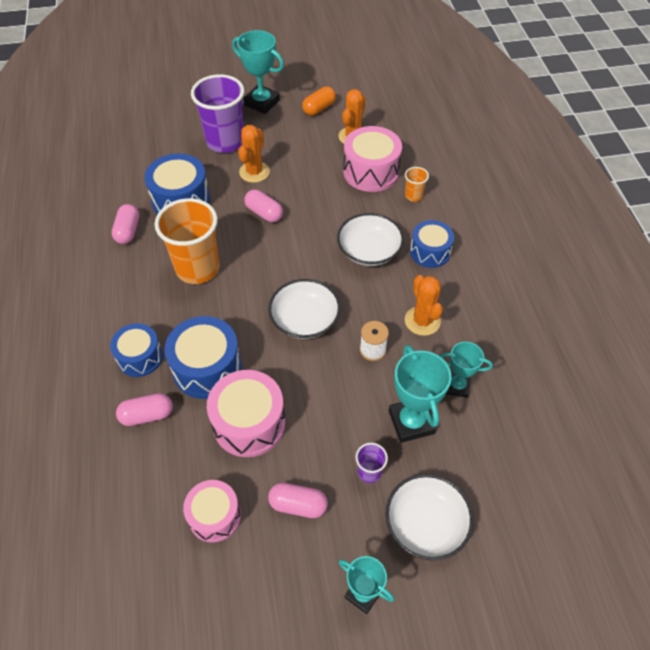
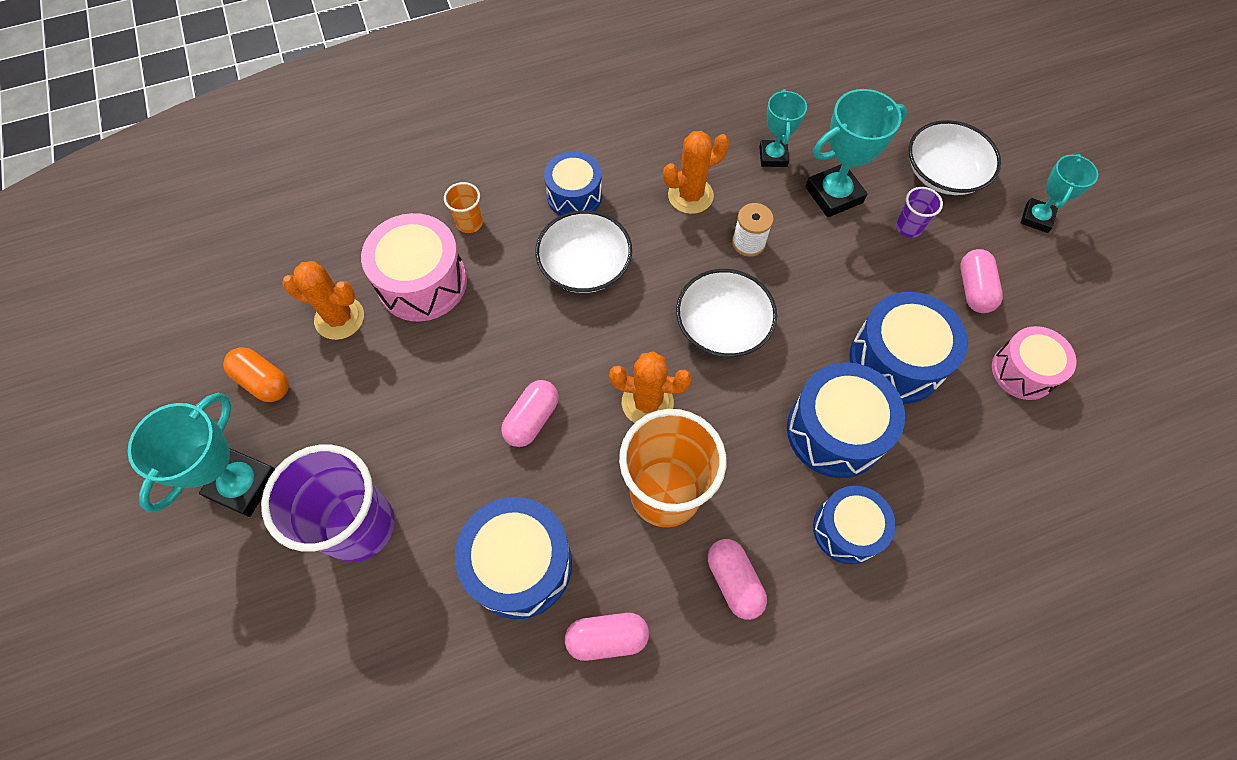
camera: 100 degrees left, 10 degrees up
pink capsule [116,393,173,426] -> pink capsule moved to [708,539,767,620]
pink drum [207,370,285,457] -> blue drum [849,292,968,404]
orange cactus [238,125,270,183] -> orange cactus moved to [609,351,692,423]

